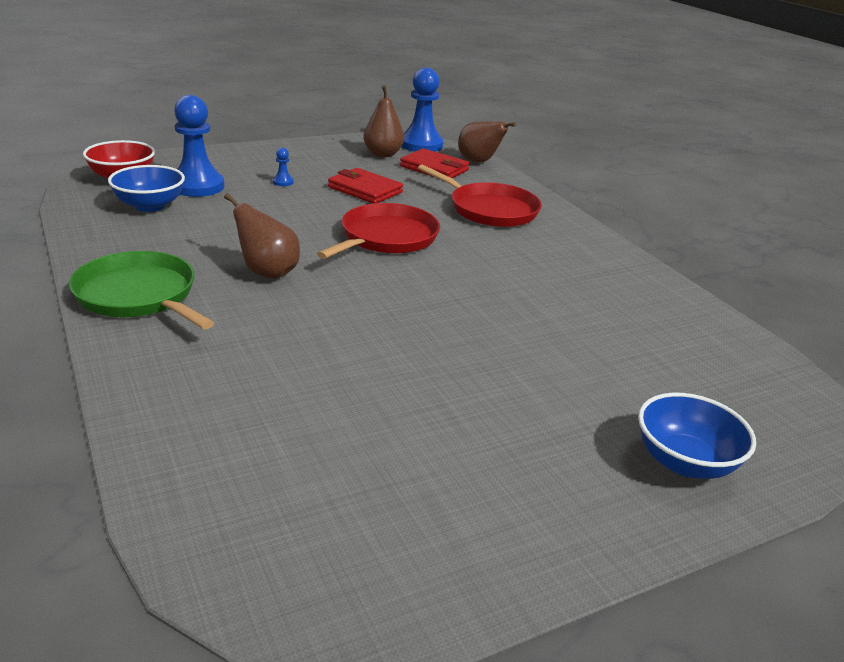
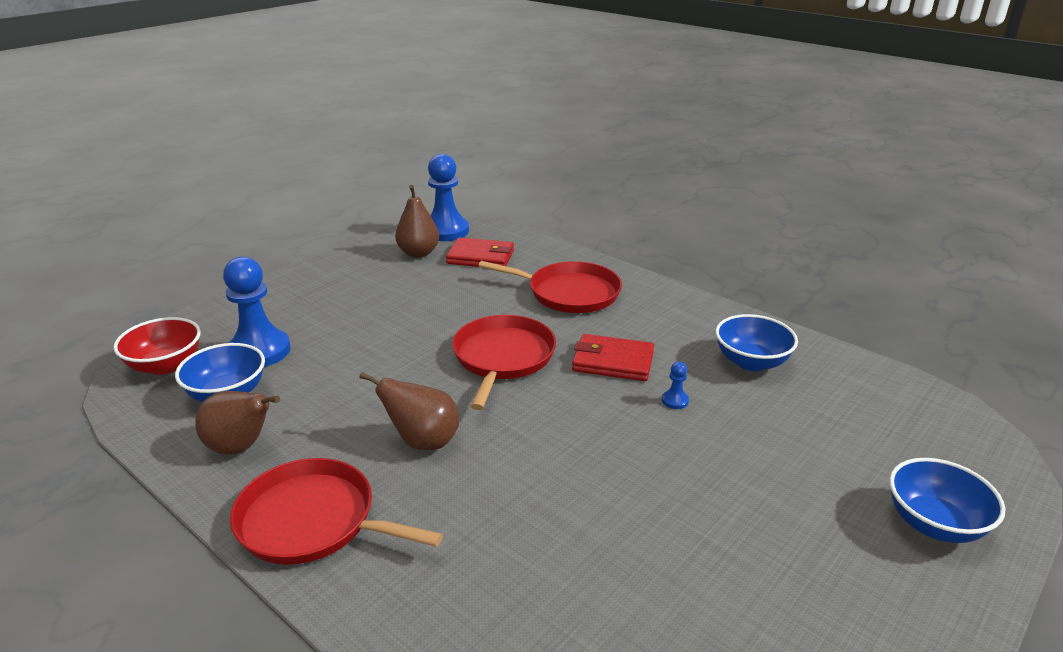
camera: 20 degrees left, 0 degrees up
green pan [69,251,214,329] -> red pan [230,458,443,565]
blue pawn [273,148,294,186] -> blue pawn moved to [662,362,689,409]
red wallet [328,168,403,204] -> red wallet moved to [572,334,654,381]
brown pear [458,121,516,163] -> brown pear moved to [195,391,280,455]
none -> blue bowl [715,314,798,371]

